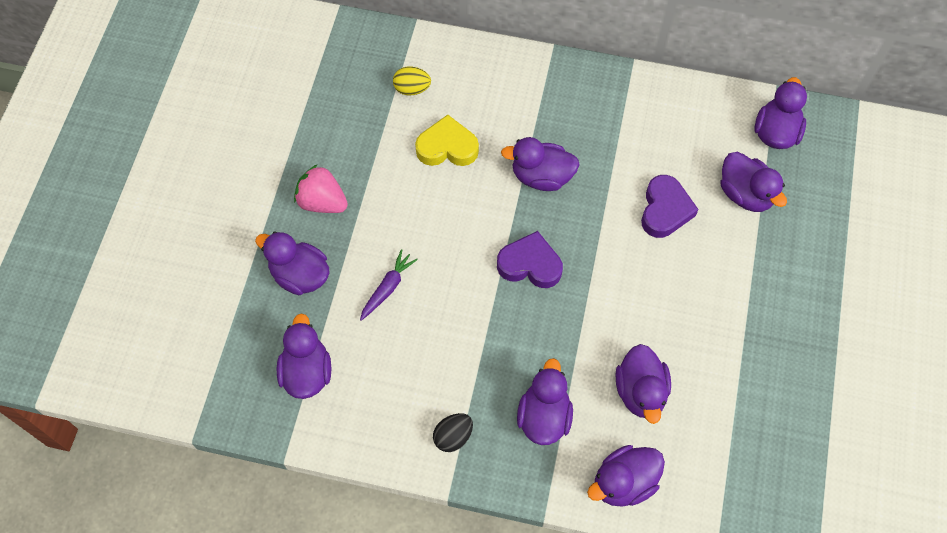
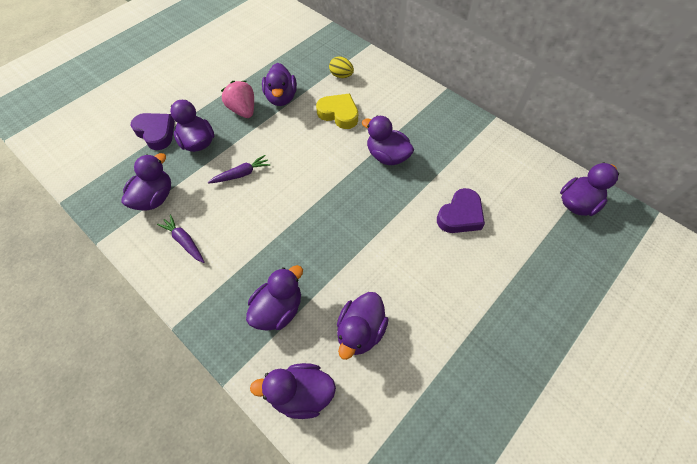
camera: 30 degrees right, 5 degrees down
black egg [433,413,473,452] -> none
purple heart [497,231,563,288] -> purple heart moved to [131,113,175,150]
purple duck [720,152,787,212] -> purple duck moved to [262,63,297,106]
none -> purple carrot [157,214,204,263]

